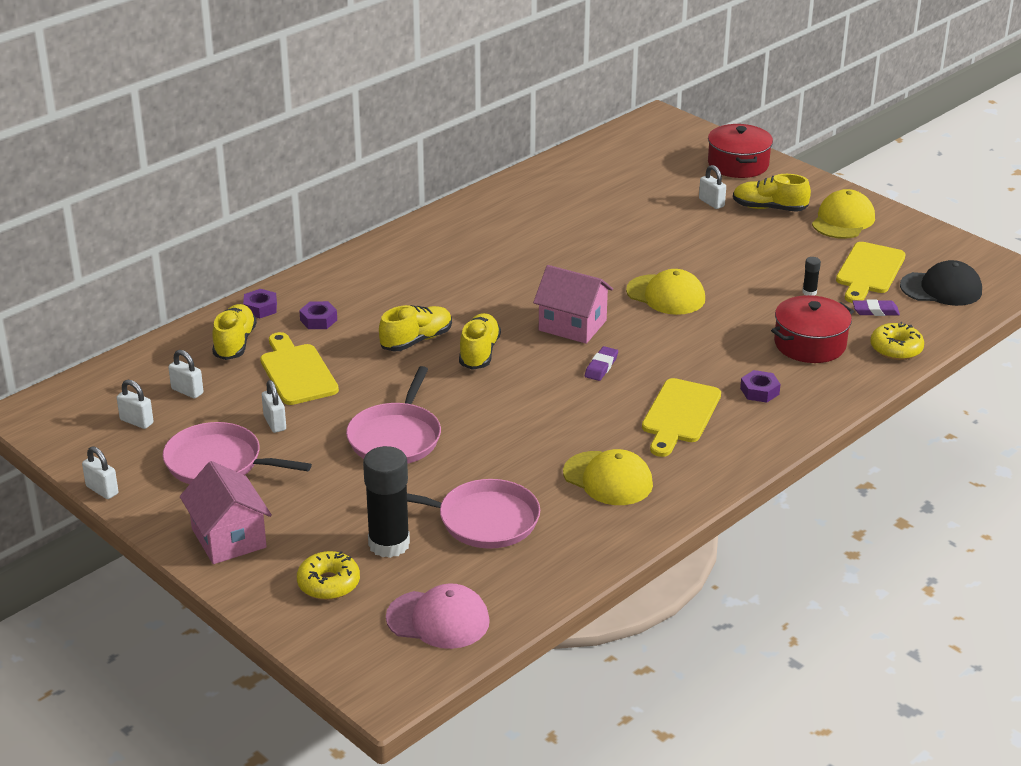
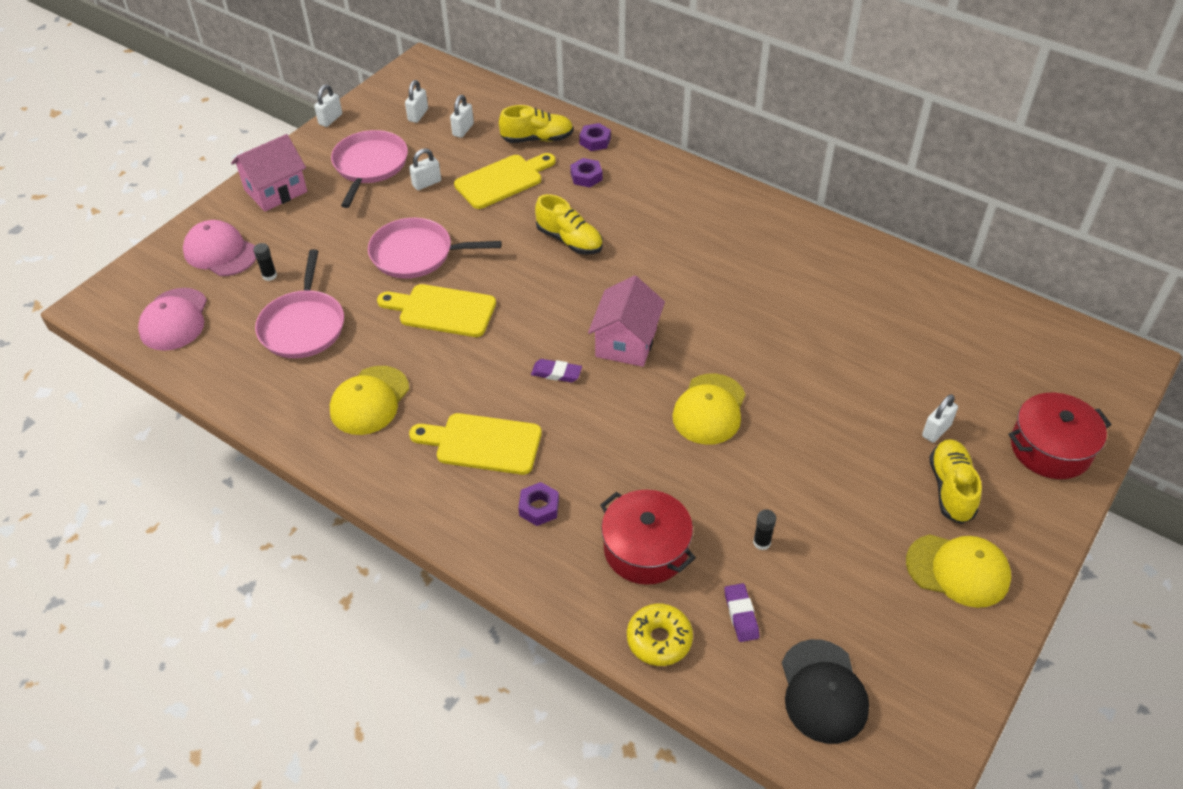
camera: 80 degrees right, 15 degrees up
yellow donut [297,551,360,600] -> pink cap [183,220,257,276]
black glue stick [363,446,410,558] -> black glue stick [253,243,277,281], size x0.43
yellow shoe [459,313,501,370] -> none
yellow cutting board [836,242,906,303] -> yellow cutting board moved to [377,284,496,337]

